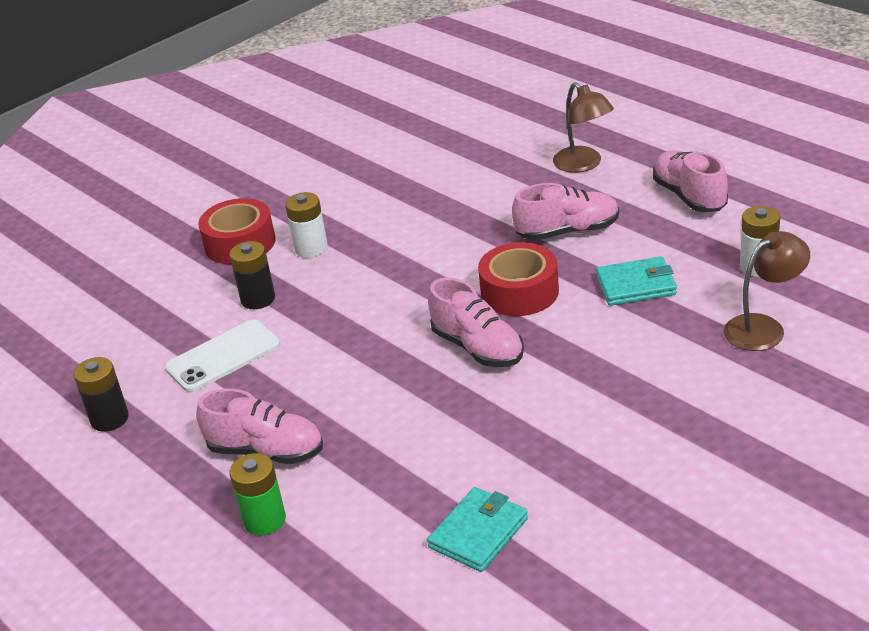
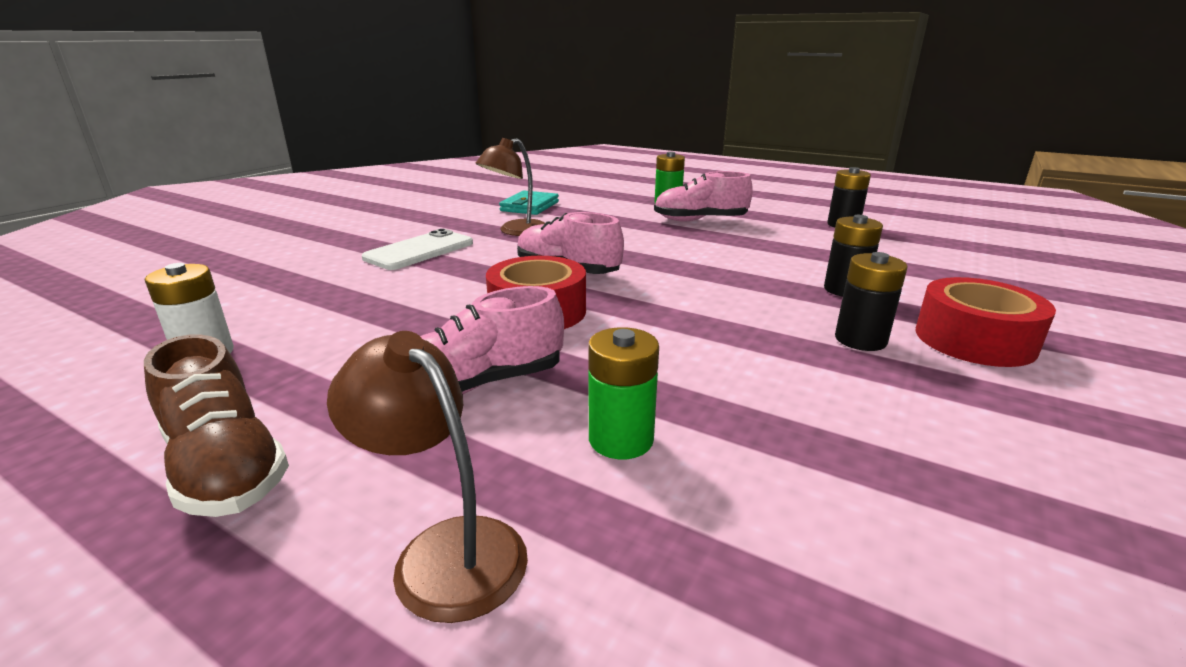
camera: 160 degrees right, 10 degrees down
white phone [165,319,281,392] -> white phone moved to [362,229,473,270]
white battery [285,192,328,258] -> black battery [835,252,907,351]
turquoise wallet [596,257,677,306] -> none
pink shoe [653,150,728,212] -> brown shoe [144,334,289,517]
brown lamp [724,231,810,351] -> brown lamp moved to [475,138,545,236]
none -> green battery [588,327,659,459]

